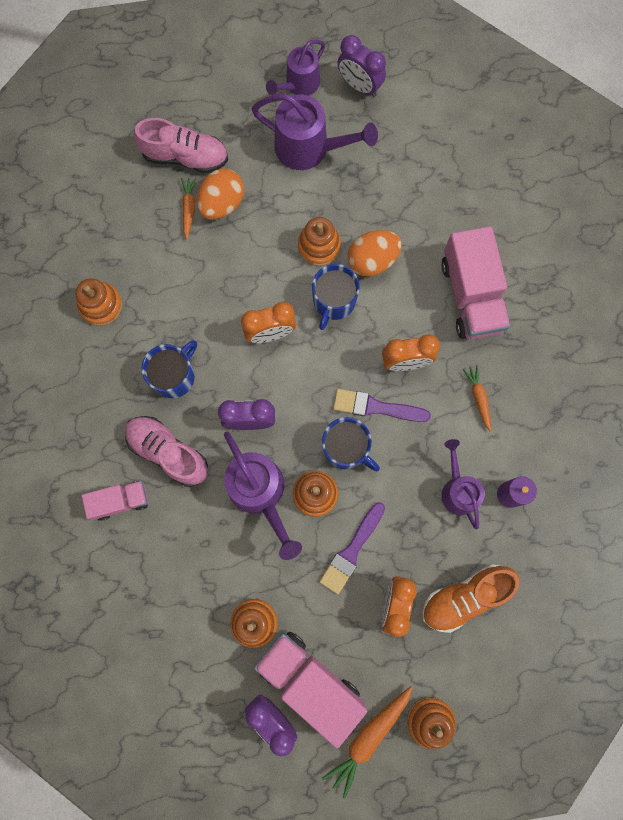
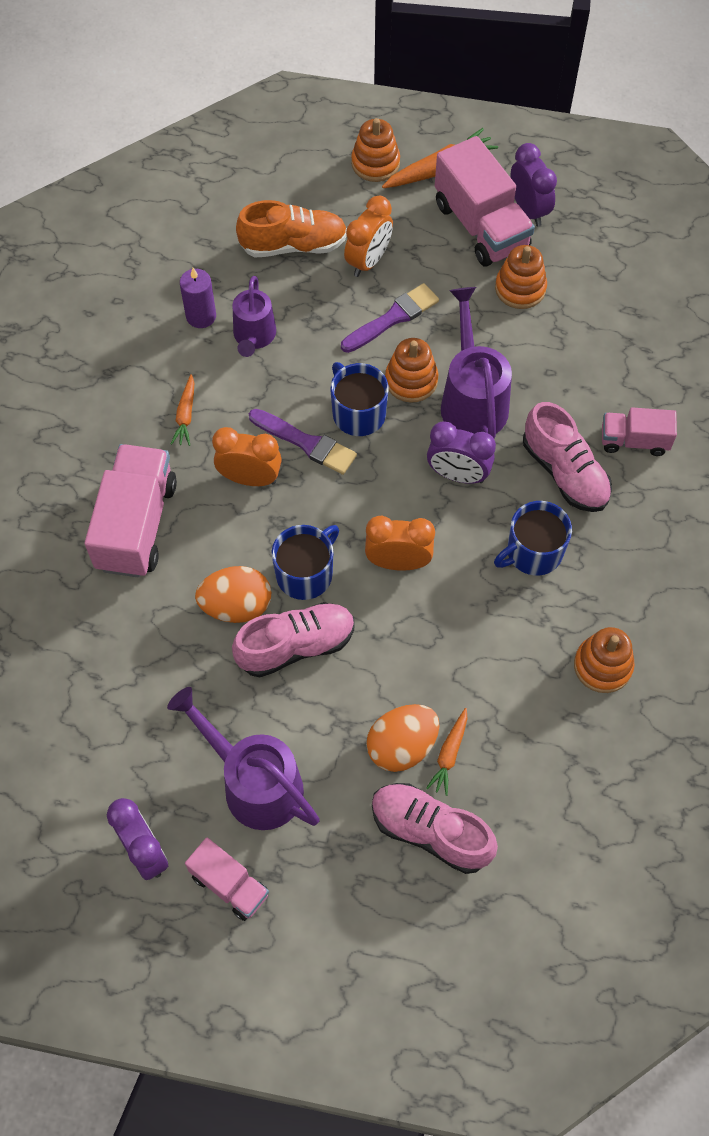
camera: 160 degrees left, 15 degrees down
purple watering can [266,40,325,96] -> pink truck [185,838,269,921]
orange stacking toy [298,217,341,266] -> pink shoe [232,602,355,677]

